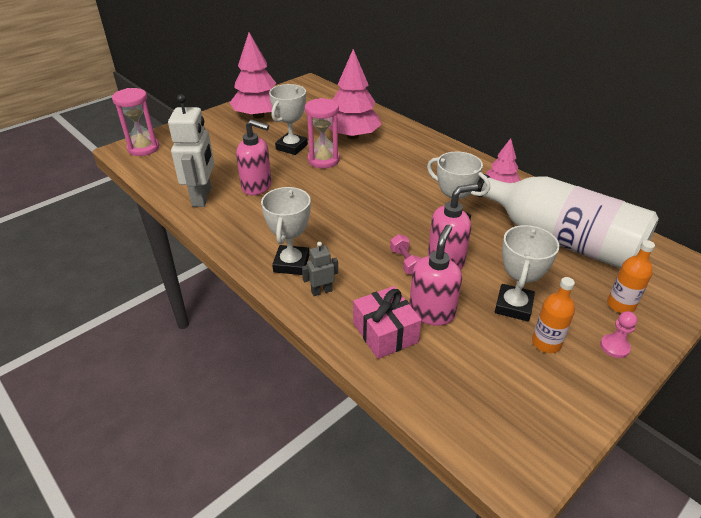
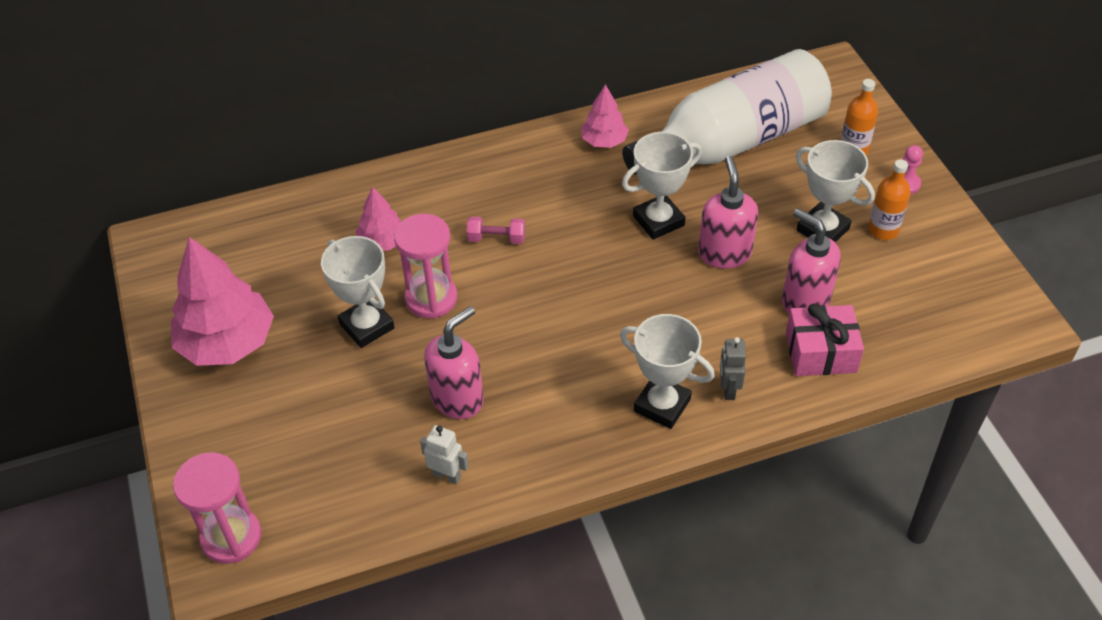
camera: 65 degrees left, 10 degrees up
white robot [168,94,214,207] -> white robot [420,425,469,484], size x0.48
pink tree [329,49,382,139] -> pink tree [355,187,402,251], size x0.54
pink dumbbell [390,234,421,275] -> pink dumbbell moved to [466,216,525,244]

